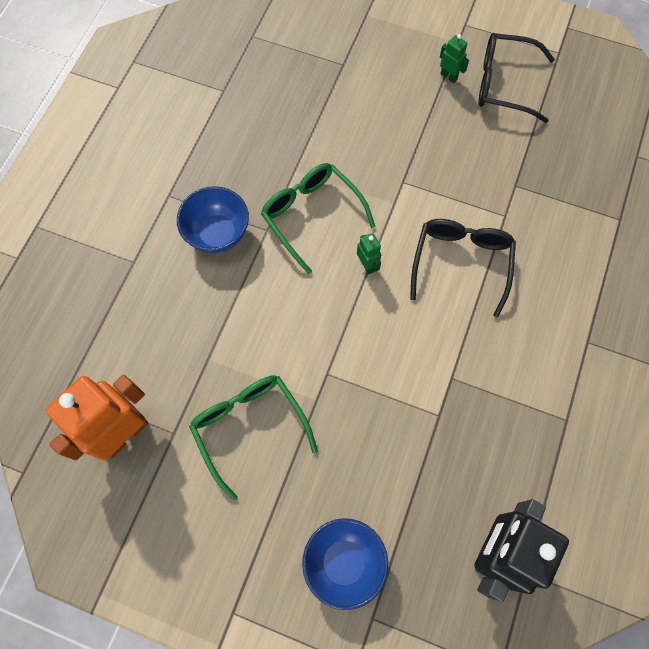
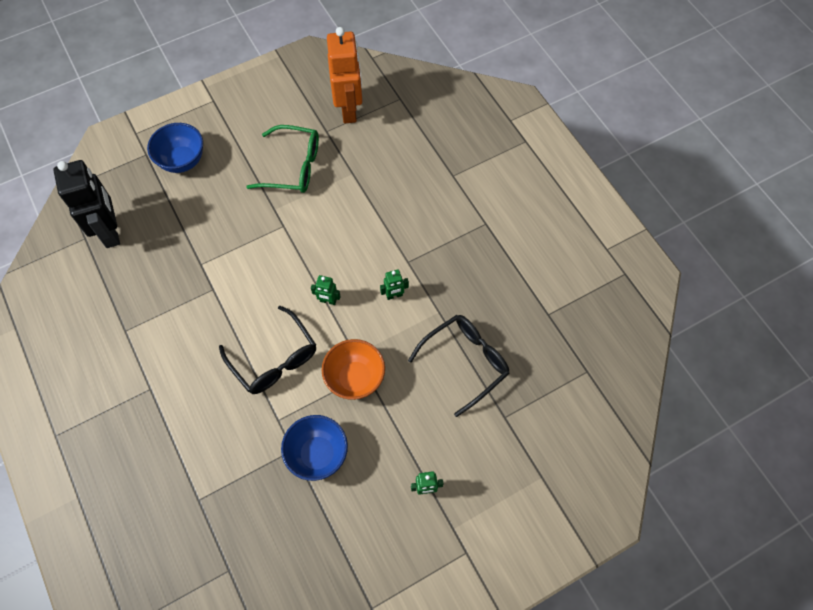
camera: 130 degrees right, 5 degrees down
blue bowl [177,186,249,253] -> blue bowl moved to [281,415,348,481]
green glasses [261,163,375,274] -> green robot [380,269,409,300]
black glasses [478,33,555,123] -> black glasses moved to [408,315,510,417]
none -> orange bowl [322,339,385,400]

